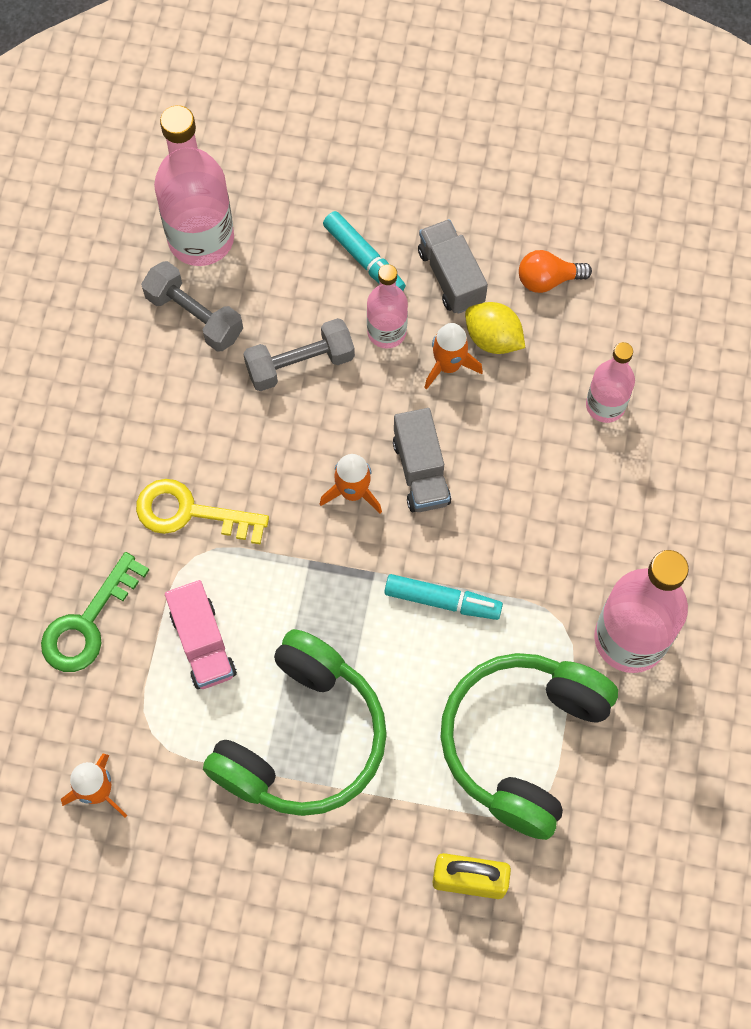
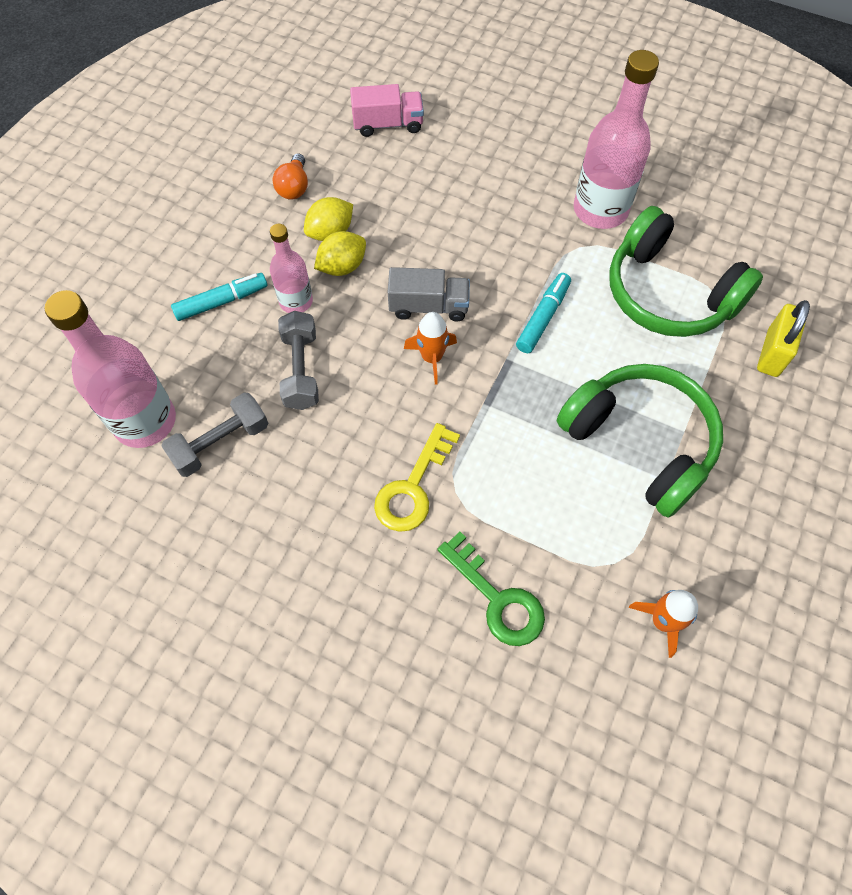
camera: 75 degrees left, 5 degrees down
pink truck [165,580,237,689] -> pink truck moved to [350,84,424,137]
grey truck [418,219,488,314] -> none
orange rocket [424,323,483,390] -> yellow lemon [314,231,366,276]
pink bottle [586,342,635,423] -> none

